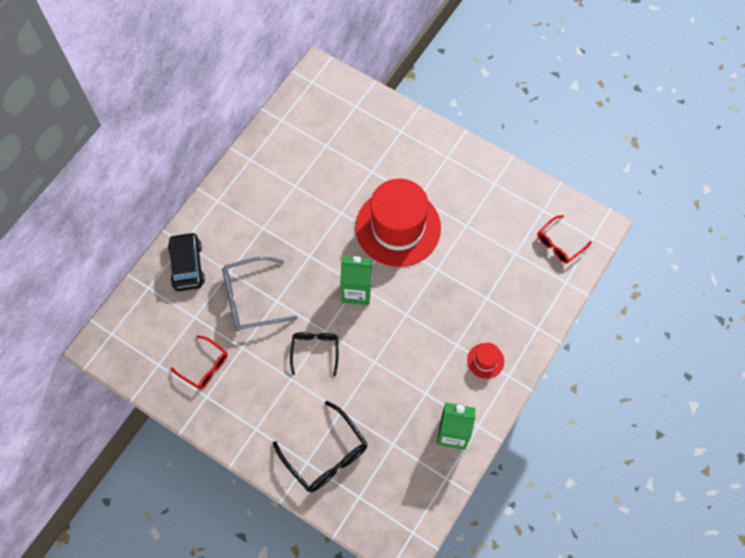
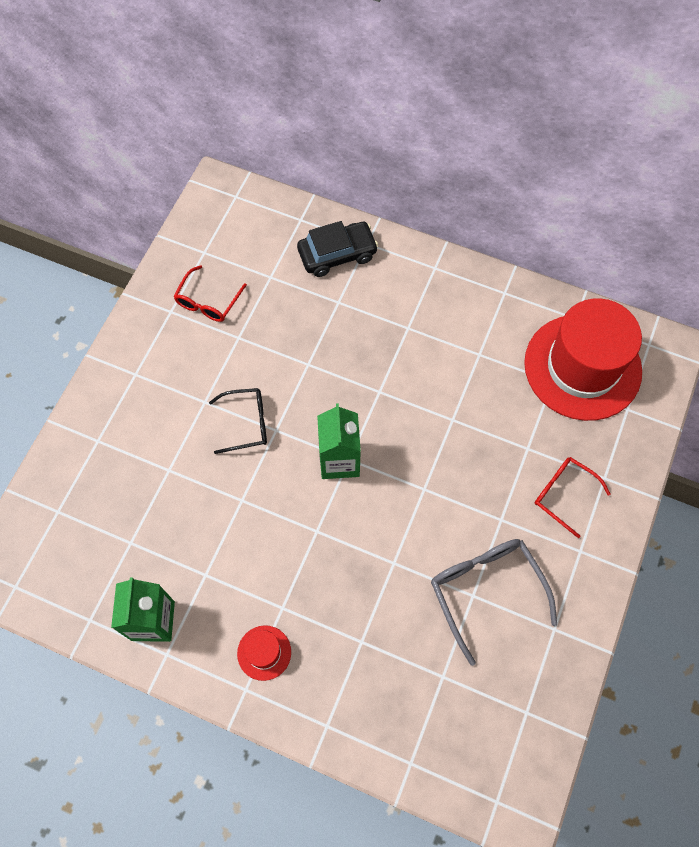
camera: 80 degrees right, 0 degrees up
grey glasses [222,256,298,331] -> grey glasses moved to [431,539,557,666]
black glasses [273,401,368,492] -> none
red hat [355,179,441,267] -> red hat moved to [524,298,642,421]
red glasses [537,215,592,263] -> red glasses moved to [535,457,610,538]

